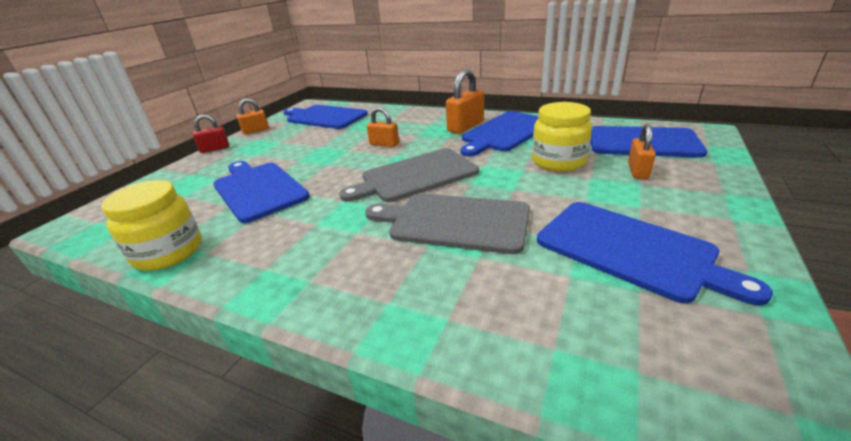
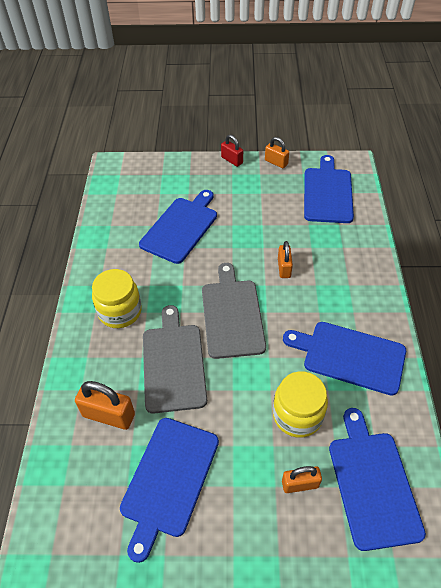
camera: 65 degrees right, 20 degrees up
yellow jar [101,180,202,271] -> yellow jar moved to [92,269,142,328]
grey cutting board [339,148,479,202] -> grey cutting board turned 45 degrees clockwise [202,263,266,359]
orange padlock [446,69,484,134] -> orange padlock moved to [75,381,135,430]

